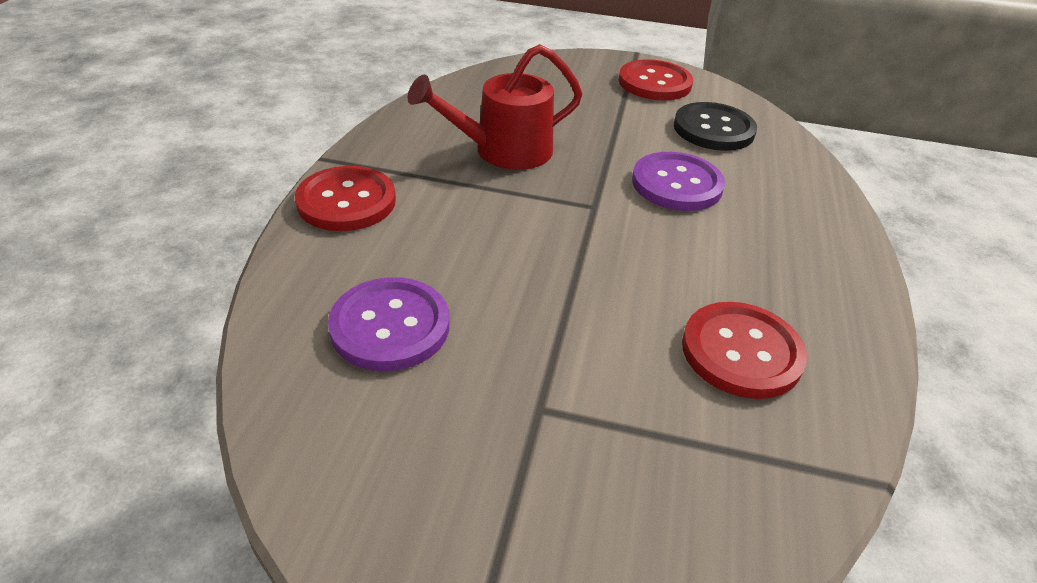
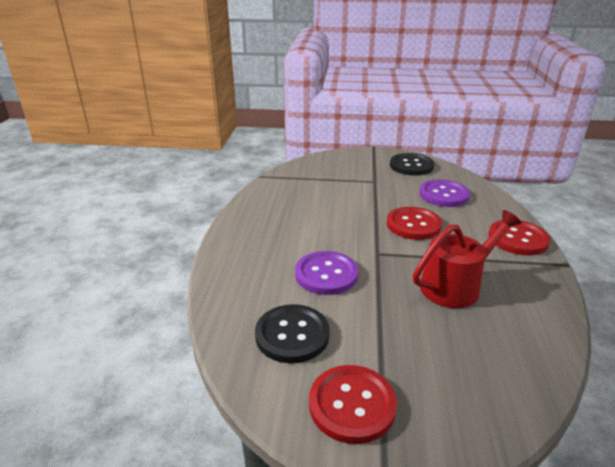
camera: 175 degrees right, 10 degrees down
red button [682,302,807,399] -> red button moved to [387,207,442,240]
none -> black button [390,153,434,176]

